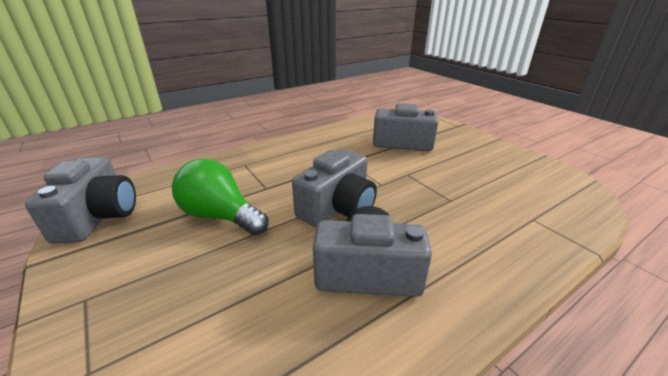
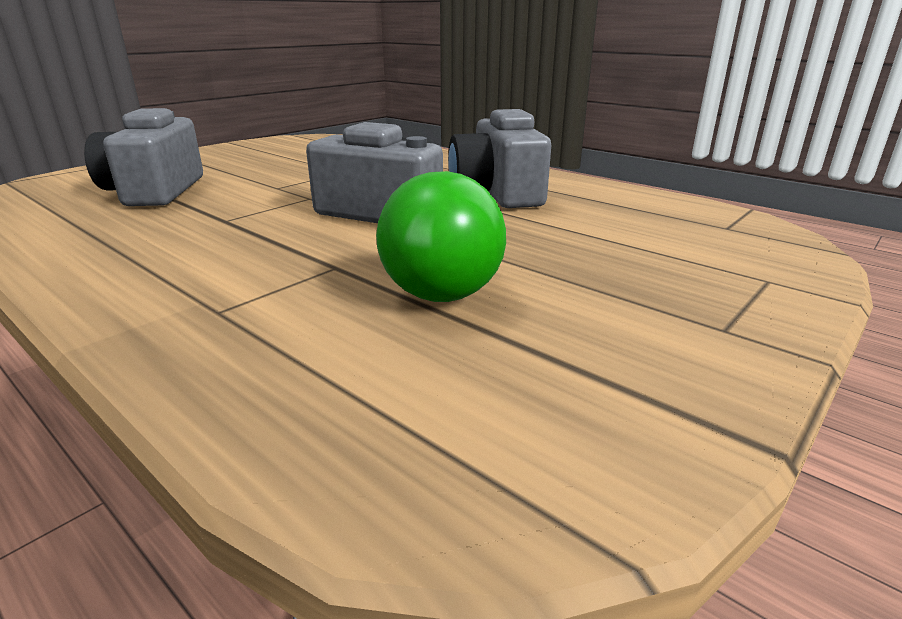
camera: 105 degrees left, 5 degrees down
grey camera [25,157,136,244] -> none

